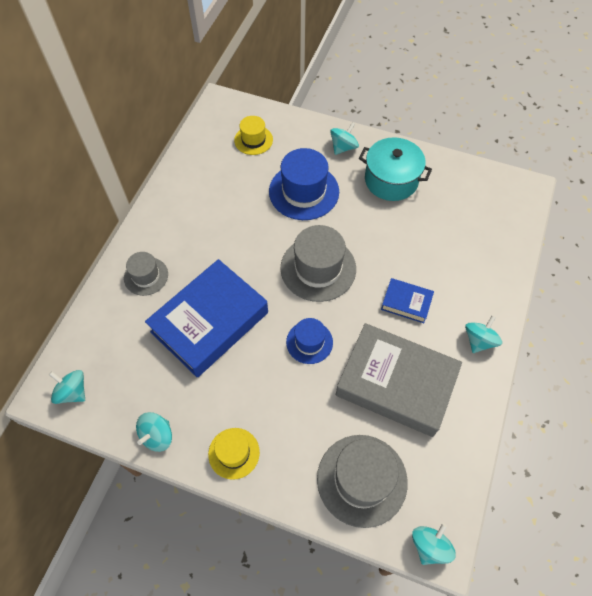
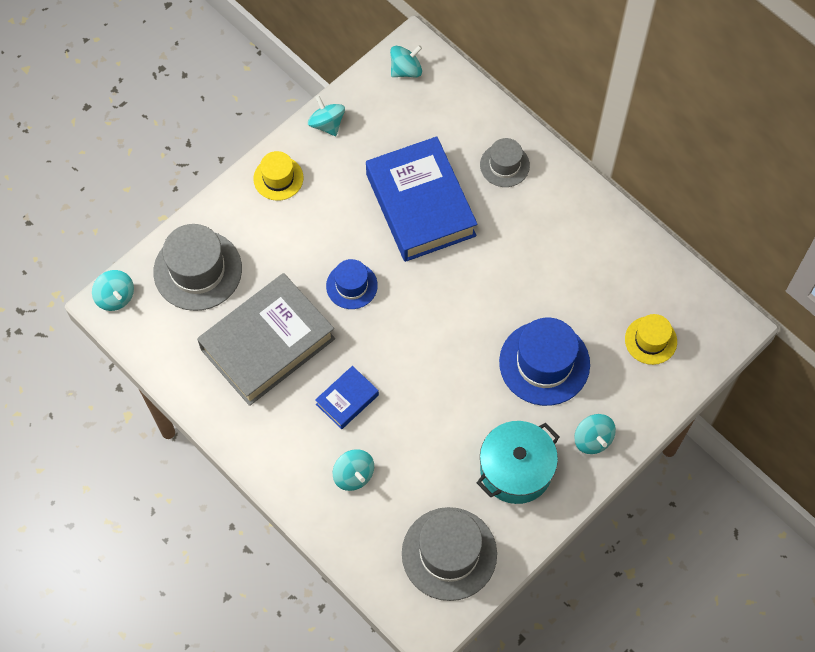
camera: 115 degrees right, 5 degrees up
grey hat [280,225,356,302] -> grey hat moved to [402,507,497,601]
turquoise spinning top [465,315,502,353] -> turquoise spinning top moved to [333,449,374,491]

